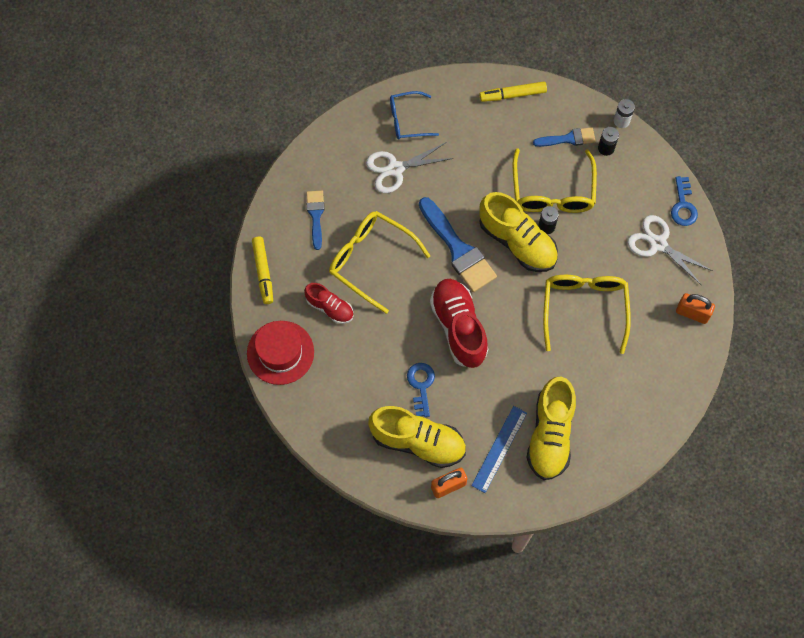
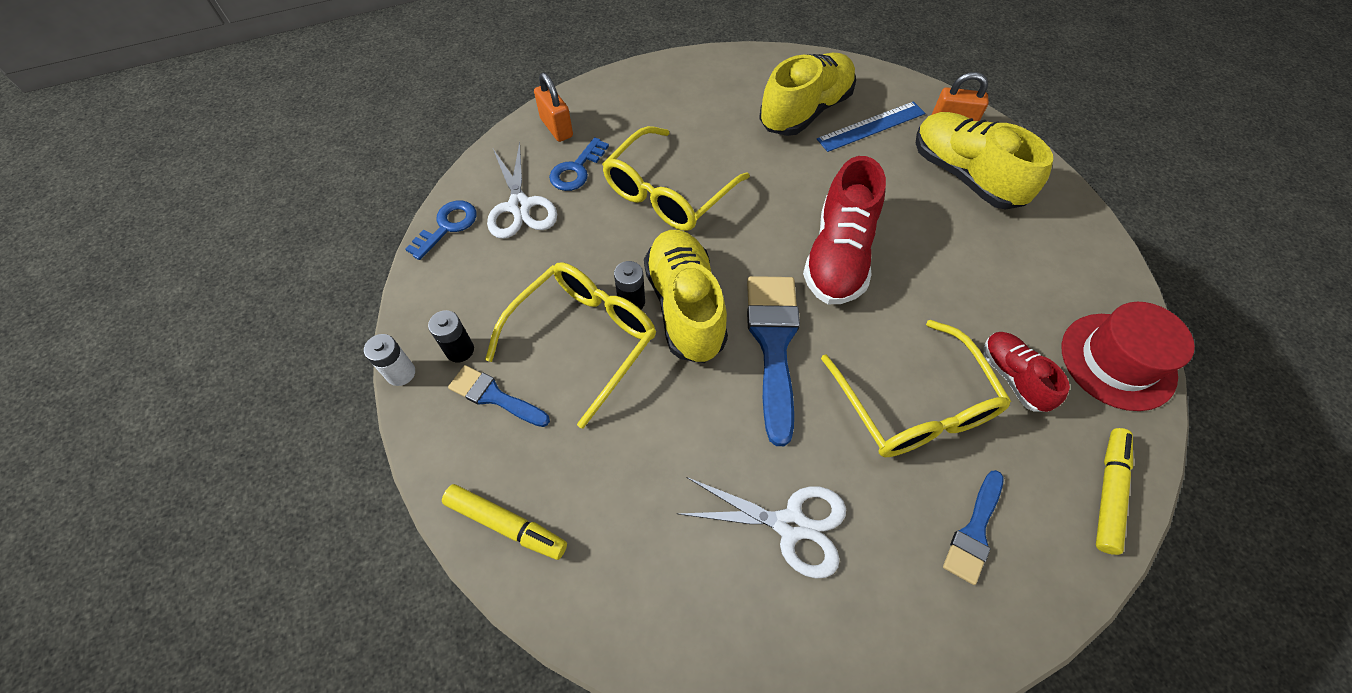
camera: 145 degrees left, 10 degrees down
blue glasses [390,91,439,139] -> none
blue key [407,363,435,417] -> blue key moved to [549,137,609,191]

